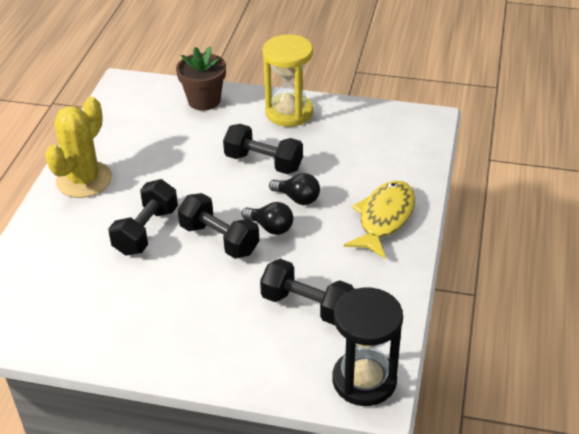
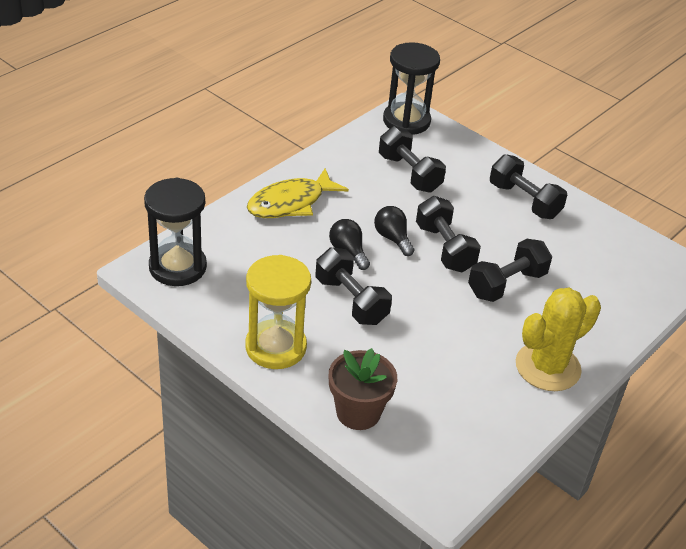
camera: 155 degrees left, 0 degrees up
none -> black hourglass [144,178,207,286]
none -> black dumbbell [490,154,567,219]

